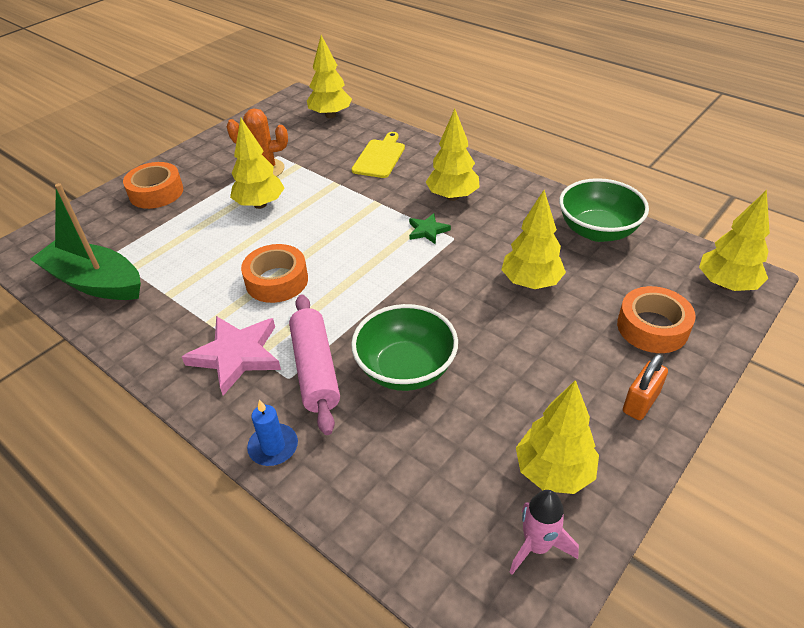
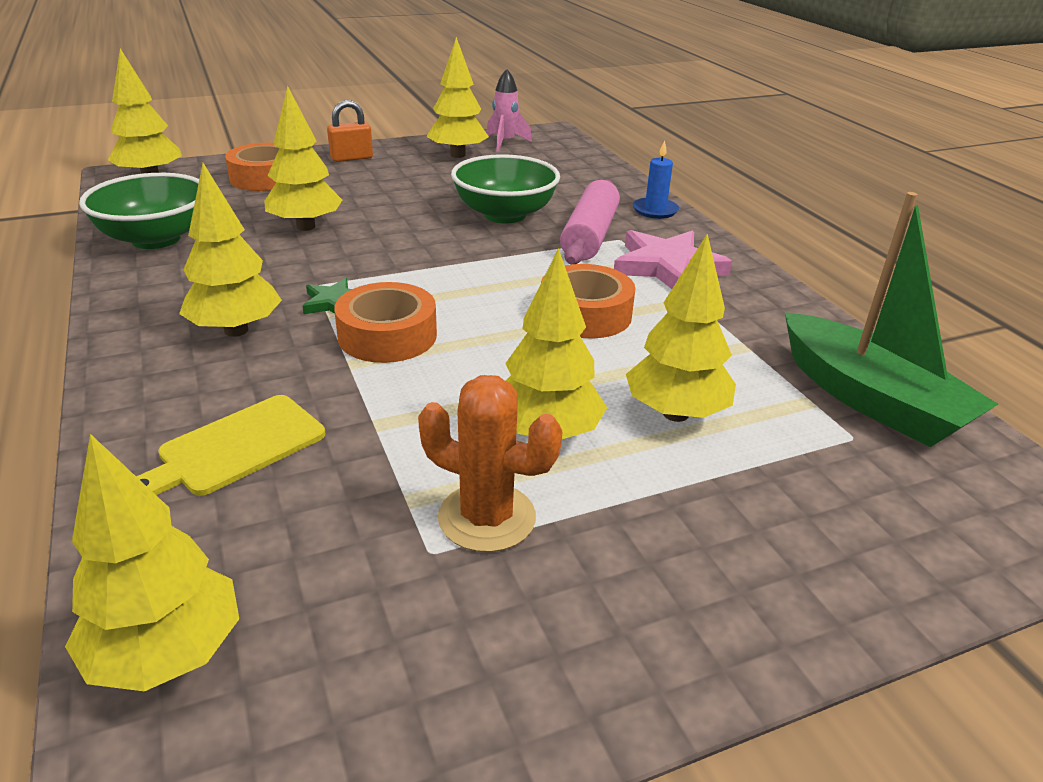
camera: 155 degrees left, 10 degrees down
orange tape [123,162,183,209] -> orange tape moved to [334,282,437,363]
none -> yellow tree [626,234,736,422]

